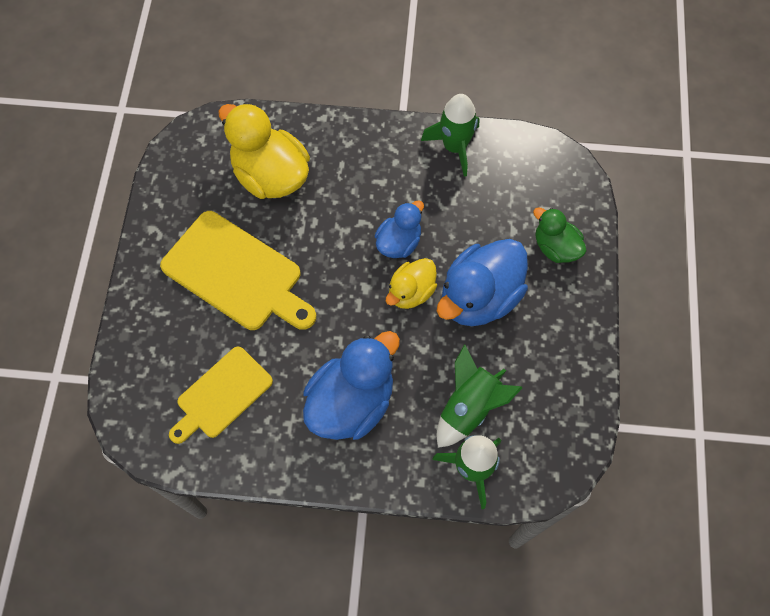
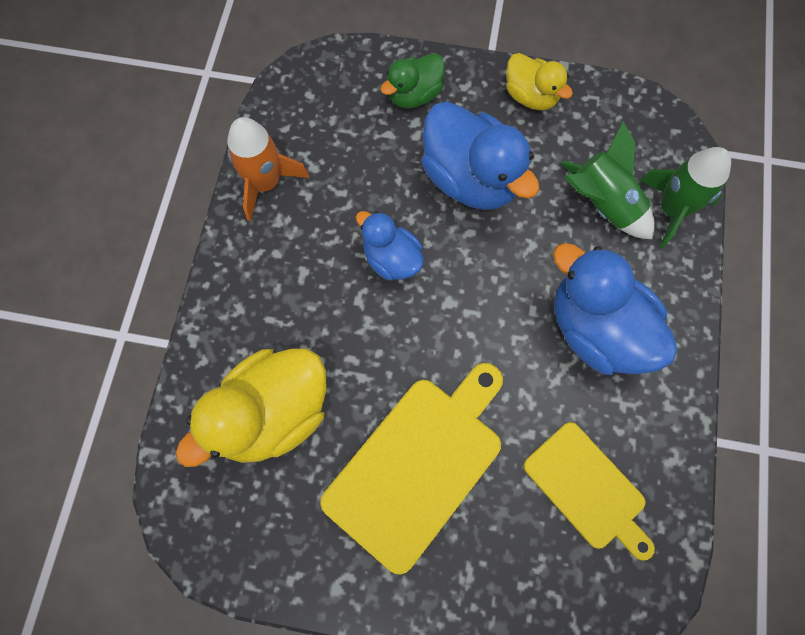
camera: 85 degrees left, 5 degrees up
yellow duck [386,258,437,309] -> yellow duck moved to [506,53,573,110]
green rocket [421,94,479,177] -> orange rocket [227,117,309,221]

